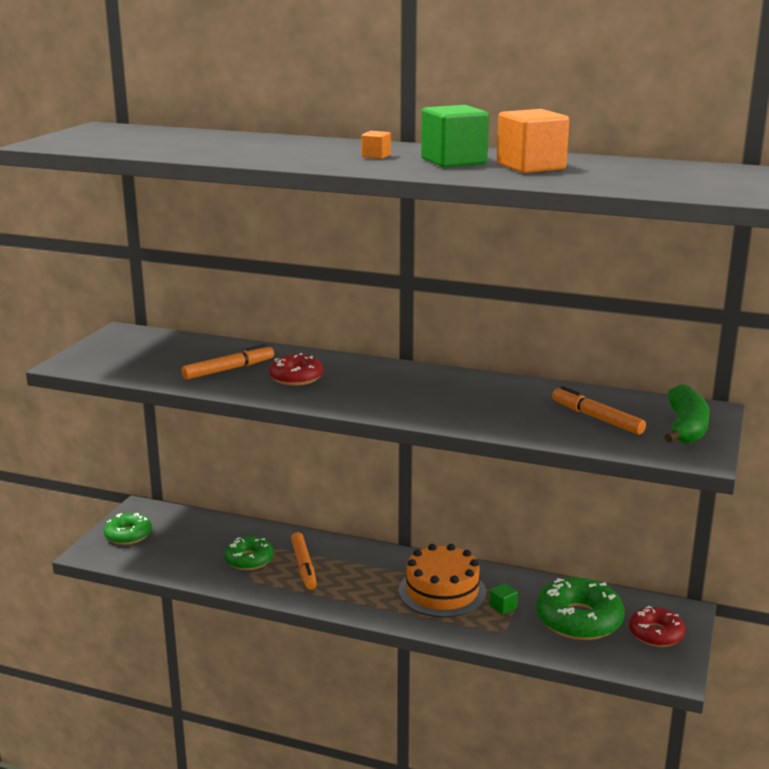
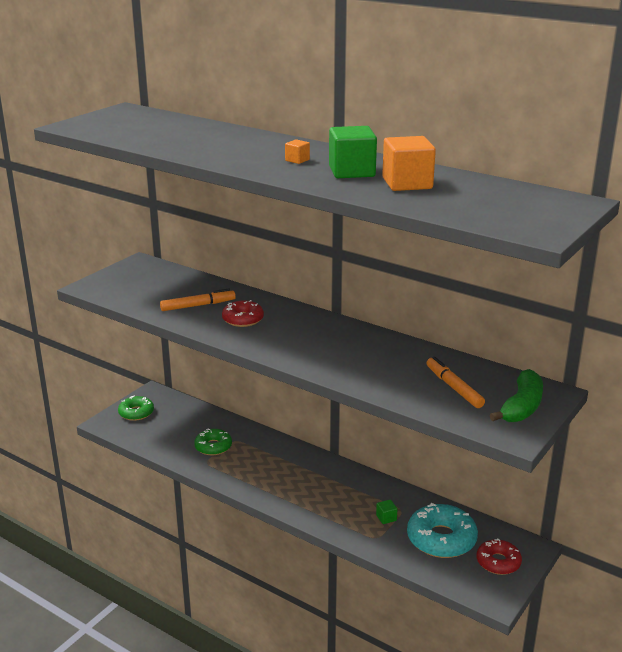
camera: 15 degrees right, 5 degrees up
orange marker [291,532,317,590] -> none
orange cake [399,544,486,618] -> none
green donut [536,578,625,640] -> turquoise donut [407,503,478,558]

